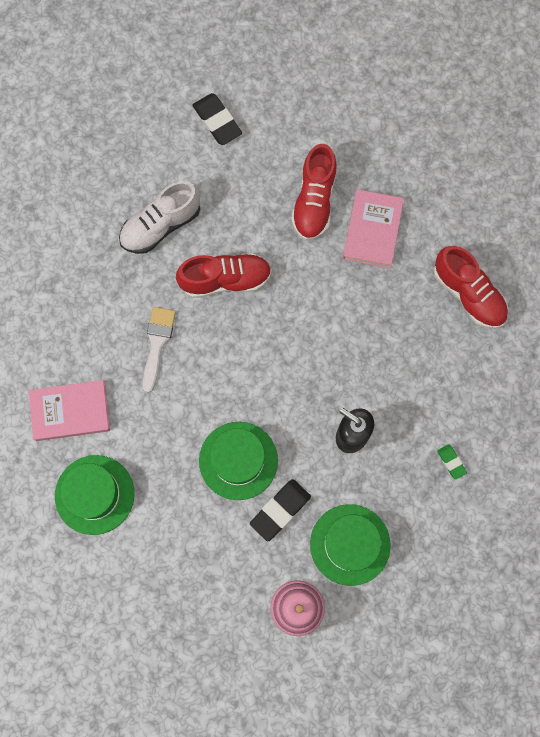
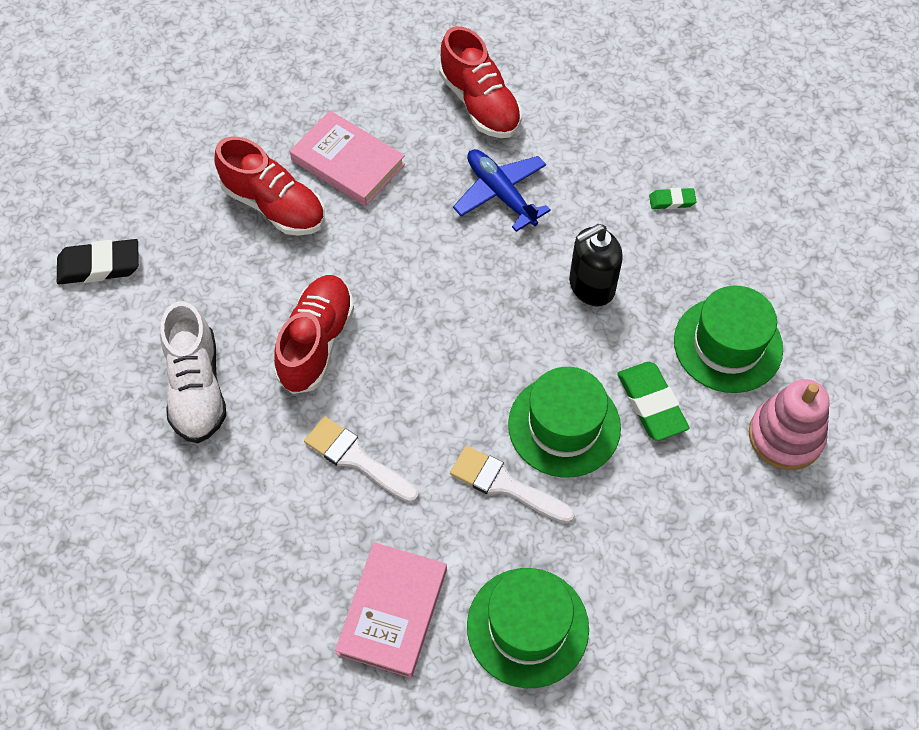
camera: 65 degrees left, 15 degrees down
black eraser [250,479,311,541] -> green eraser [617,362,689,441]
red shoe [434,246,508,329] -> red shoe turned 75 degrees clockwise [439,26,522,138]
none -> white brush [450,446,575,523]
none -> blue plane [453,149,551,232]

